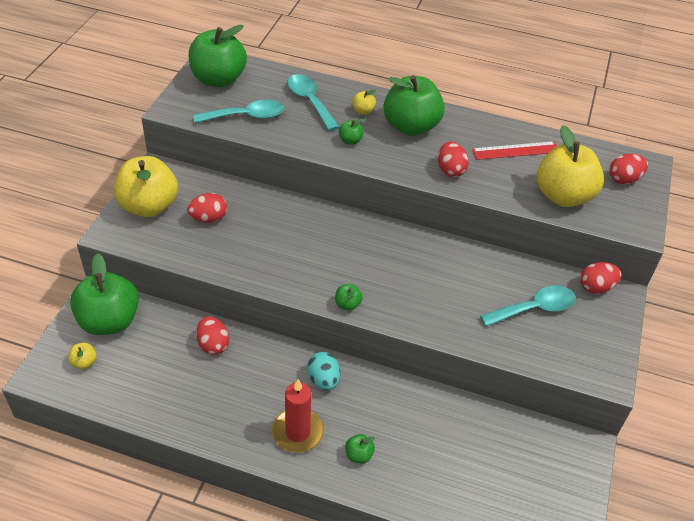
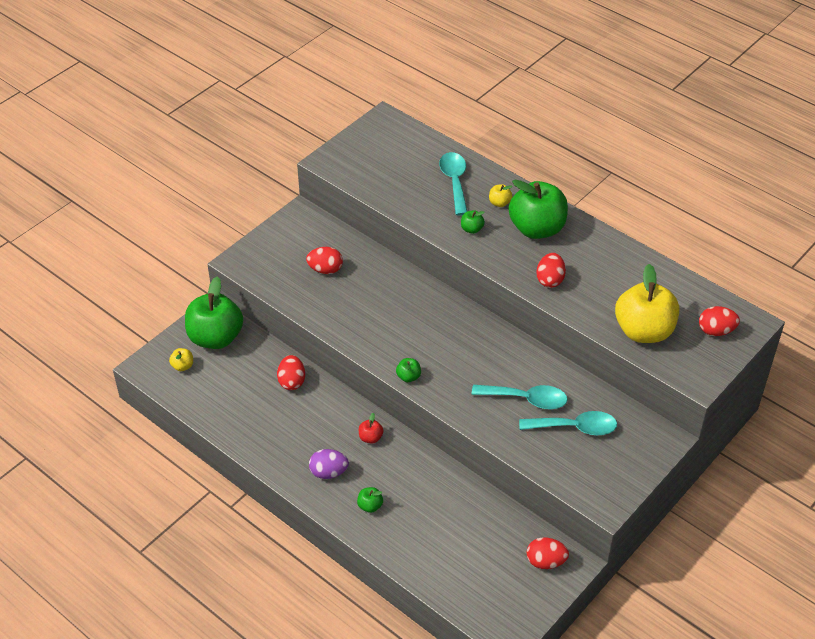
camera: 25 degrees right, 0 degrees up
yellow apple [114,156,178,217] -> none
green apple [188,25,247,87] -> none
turquoise spoon [193,100,285,123] -> turquoise spoon moved to [472,385,568,409]
red candle [272,379,324,453] -> purple egg [309,449,349,479]
turquoise egg [307,352,340,390] -> red apple [359,413,383,444]
red ruler [472,141,557,160] -> none
red egg [580,262,621,294] -> red egg moved to [527,537,569,569]

